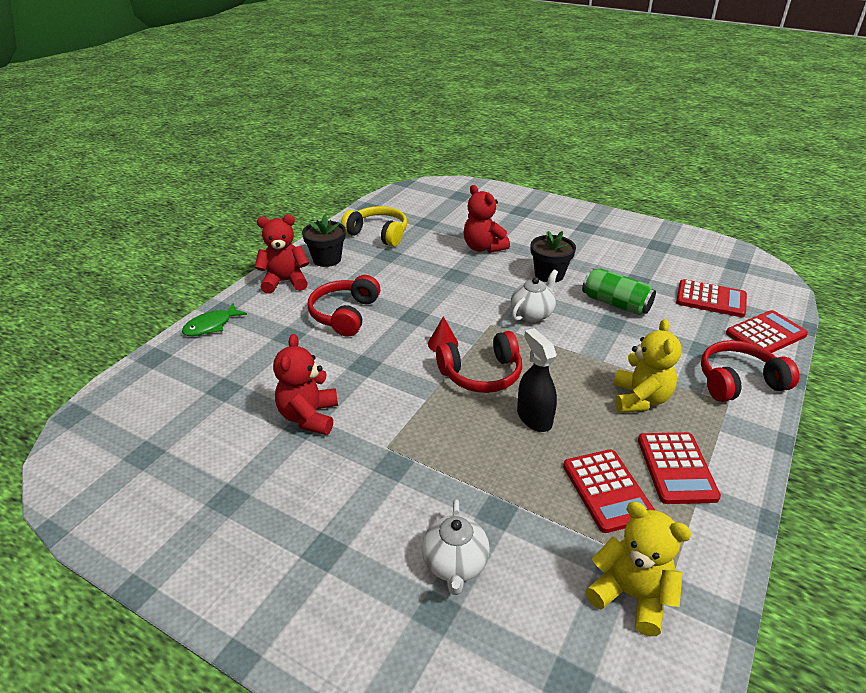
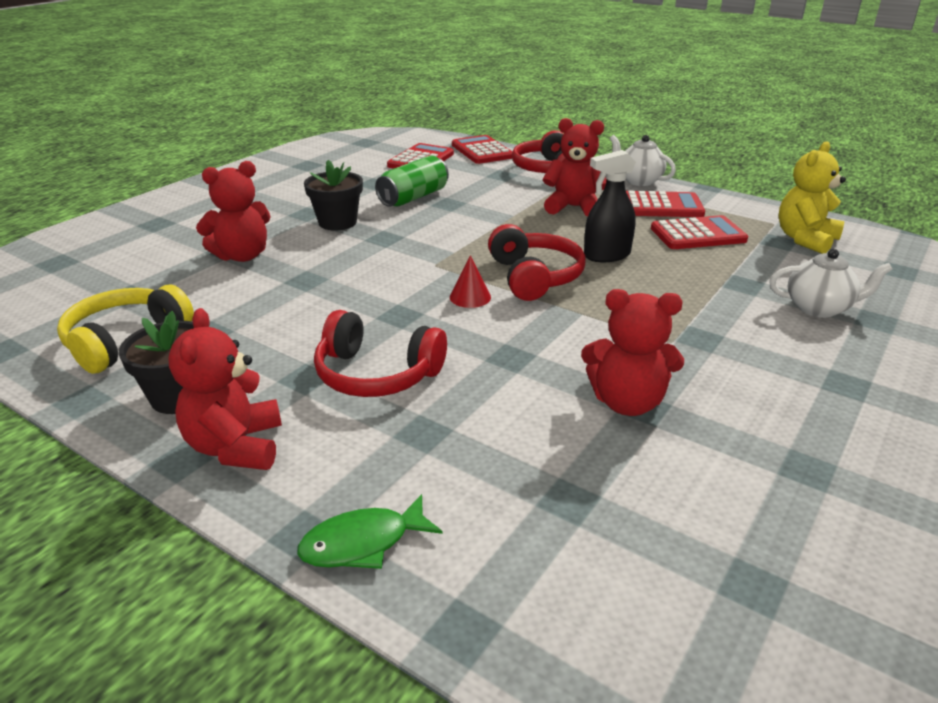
camera: 85 degrees left, 5 degrees down
green fish [182,303,247,336] -> green fish turned 105 degrees clockwise [297,494,443,569]
white teapot [511,269,558,322] -> white teapot moved to [610,135,676,186]
yellow teddy bear [613,319,682,413] -> red teddy bear [543,118,607,217]

